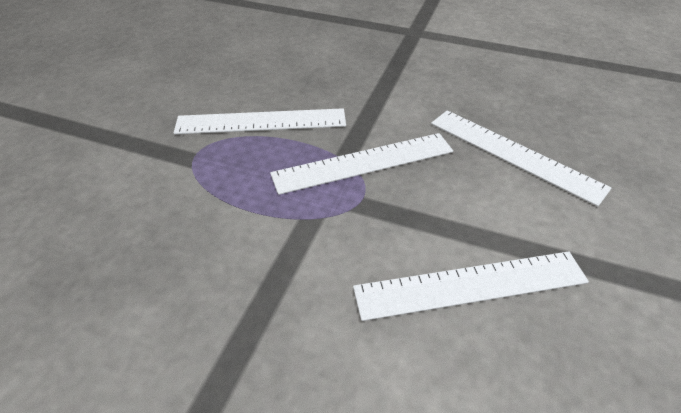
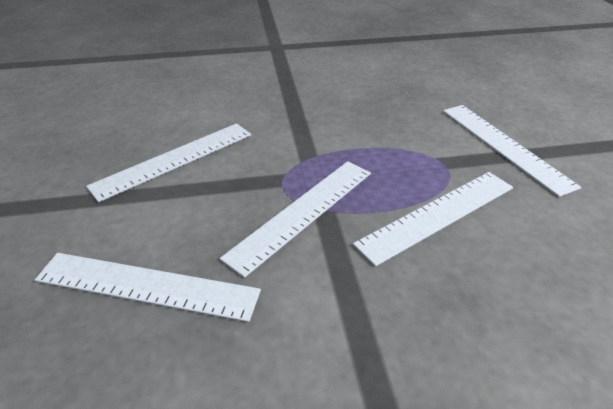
camera: 150 degrees right, 5 degrees down
none -> white ruler [443,105,581,197]

